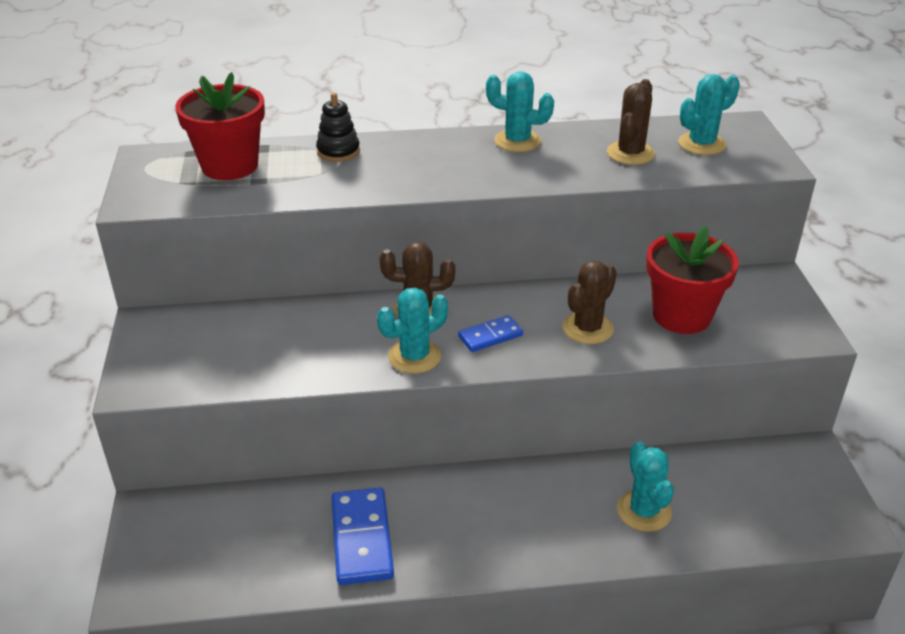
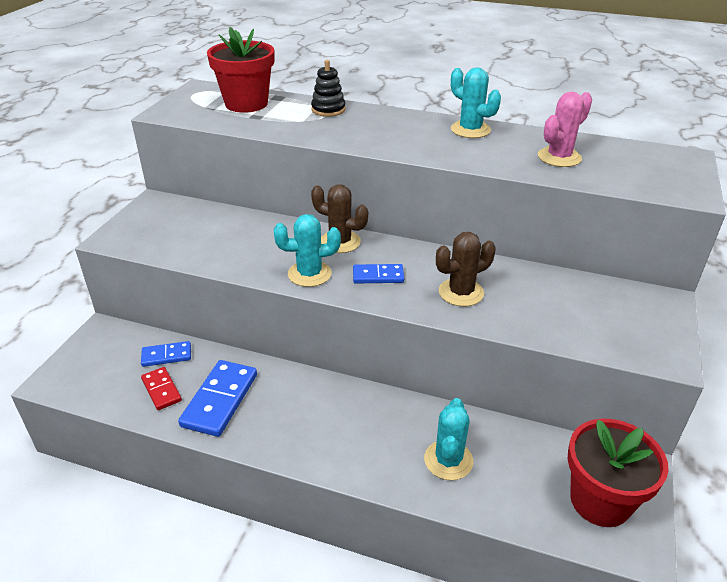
camera: 25 degrees right, 0 degrees up
brown cactus [607,79,655,165] -> pink cactus [538,92,592,167]
red flower pot [646,226,739,334] -> red flower pot moved to [568,418,669,527]
turquoise cactus [678,74,740,155] -> none
none -> blue domino [141,341,191,367]
none -> red domino [141,367,182,410]

